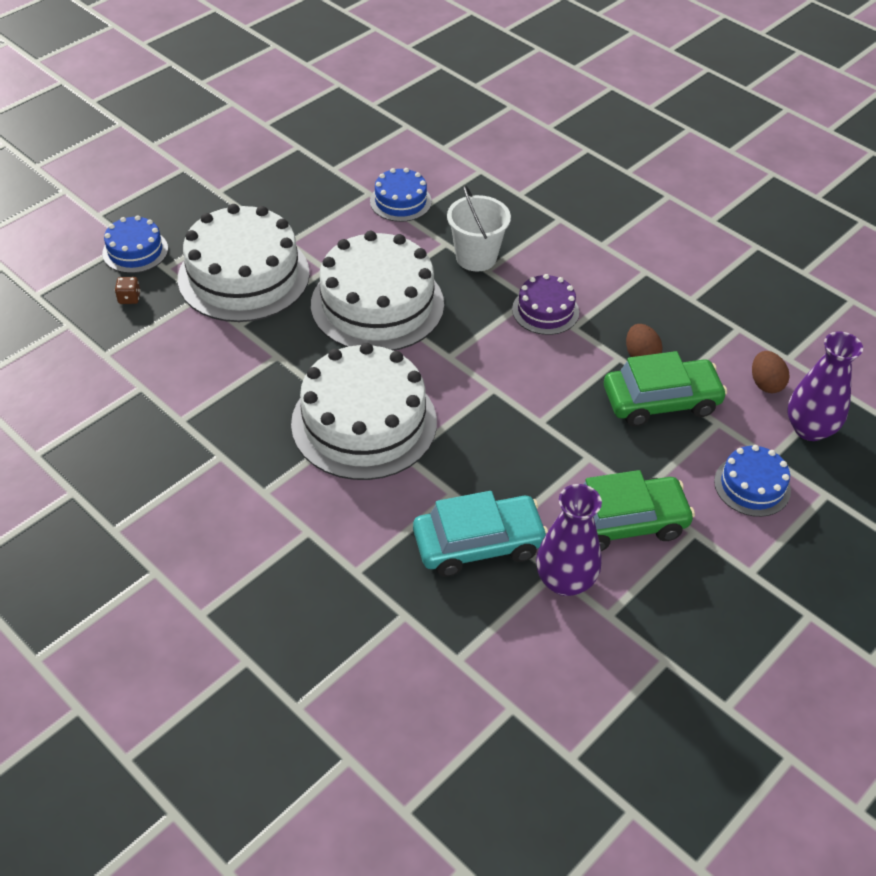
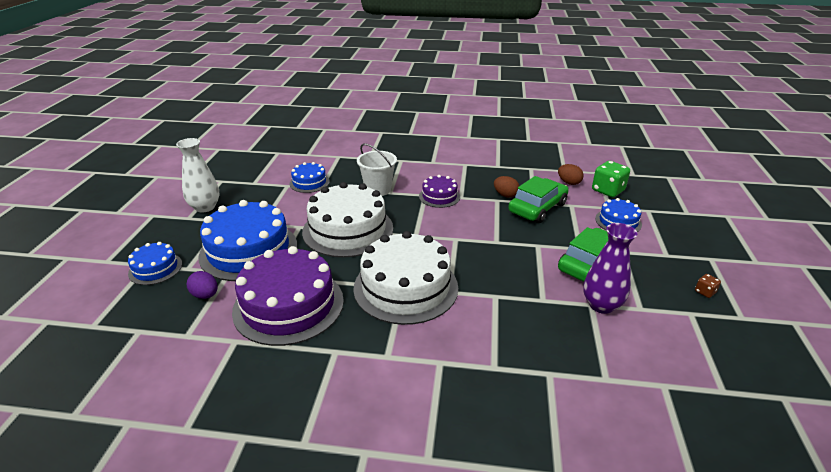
camera: 35 degrees left, 15 degrees down
brown dice [115,277,140,304] -> brown dice moved to [695,274,721,298]
white cake [178,204,310,322] -> blue cake [198,200,297,281]
turquoise car [413,491,548,577] -> none
purple vase [788,331,863,441] -> green dice [592,161,630,197]
none -> white vase [176,138,219,212]
none -> purple egg [187,271,217,299]
none -> purple cake [232,246,344,346]

